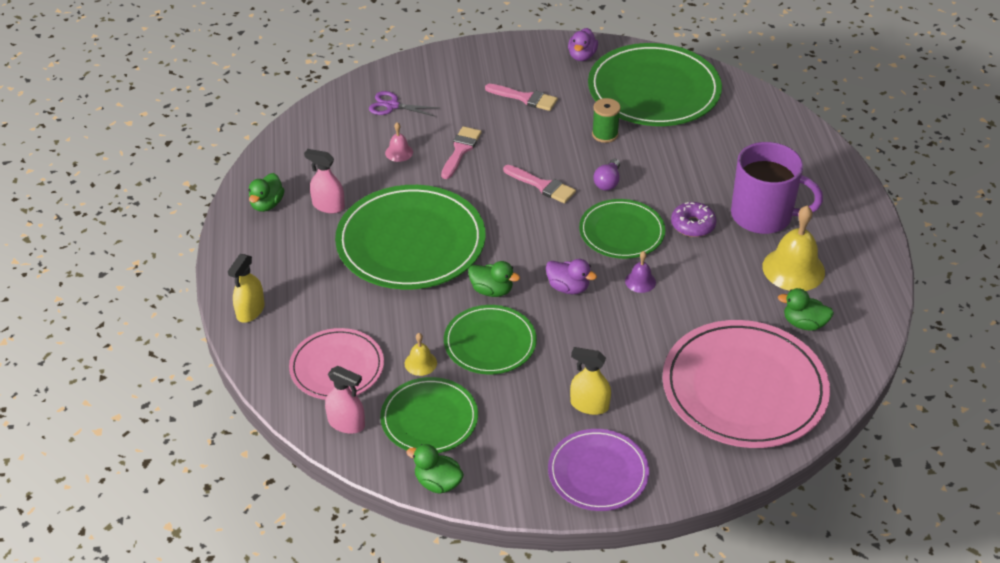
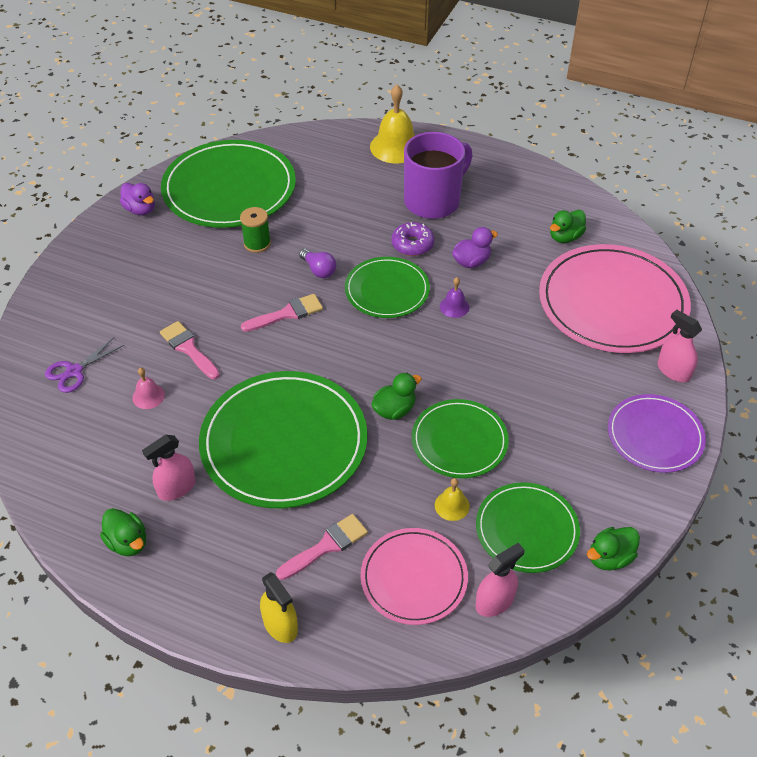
camera: 60 degrees left, 5 degrees up
pink brush [485,84,558,111] -> pink brush moved to [276,514,368,580]
purple duck [546,259,597,294] -> purple duck moved to [452,227,498,268]
yellow spray bottle [570,347,611,415] -> none
yellow bell [763,206,825,291] -> yellow bell moved to [370,85,415,163]
none -> pink spray bottle [658,310,702,382]

